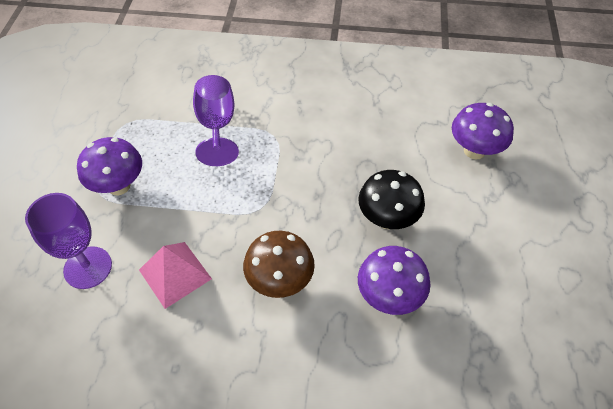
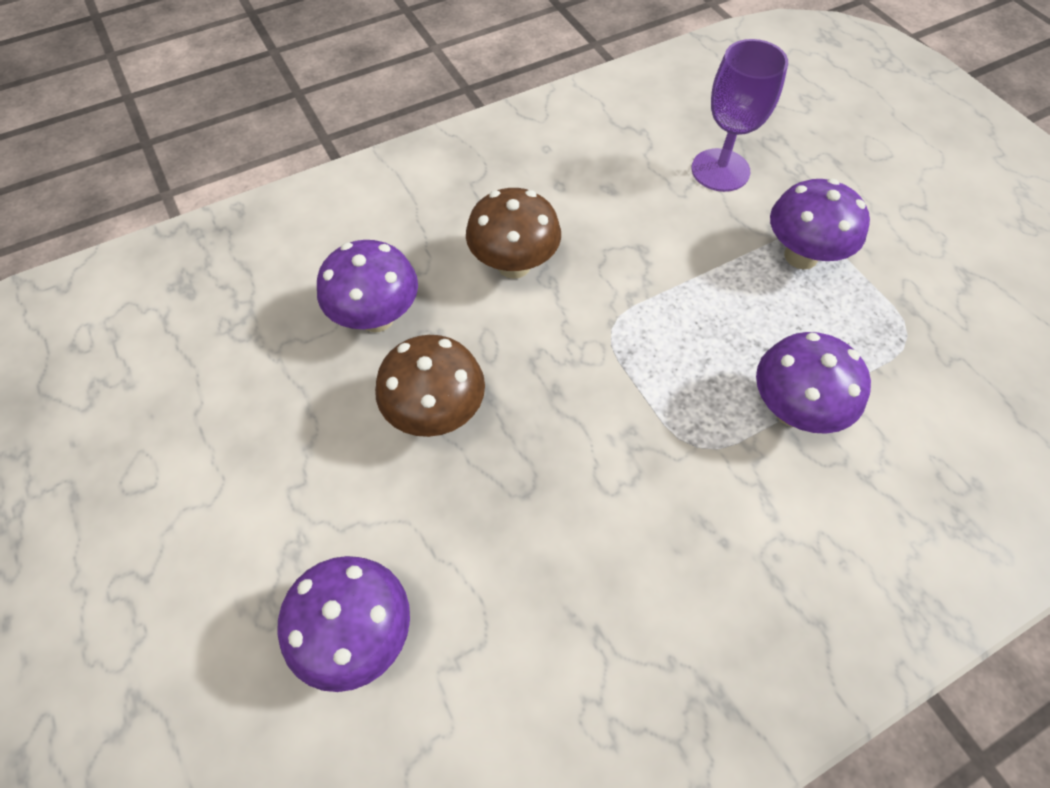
camera: 145 degrees right, 5 degrees up
pink pyramid [139,242,212,309] -> none
purple goblet [193,75,239,166] -> purple mushroom [756,332,871,434]
black mushroom [359,170,425,229] -> brown mushroom [375,335,485,437]

